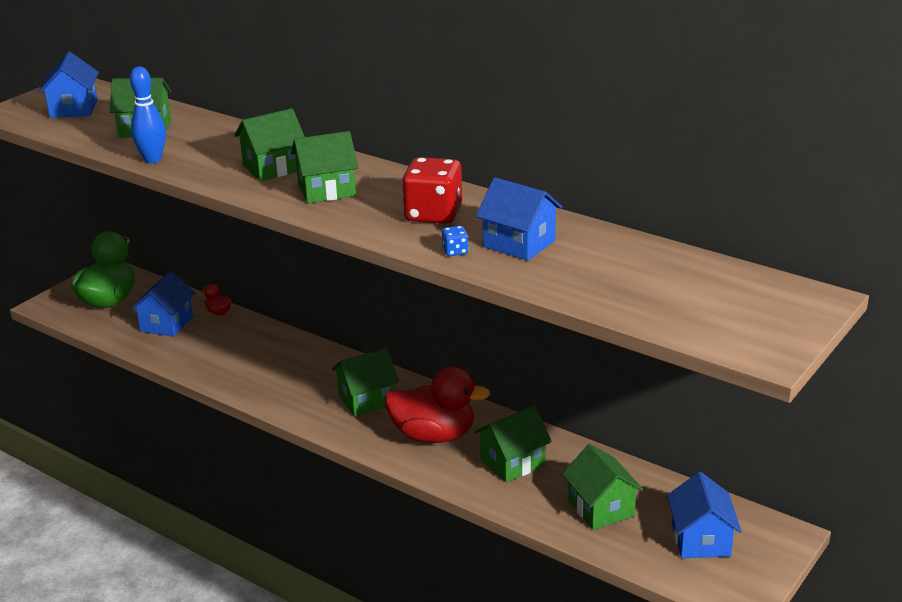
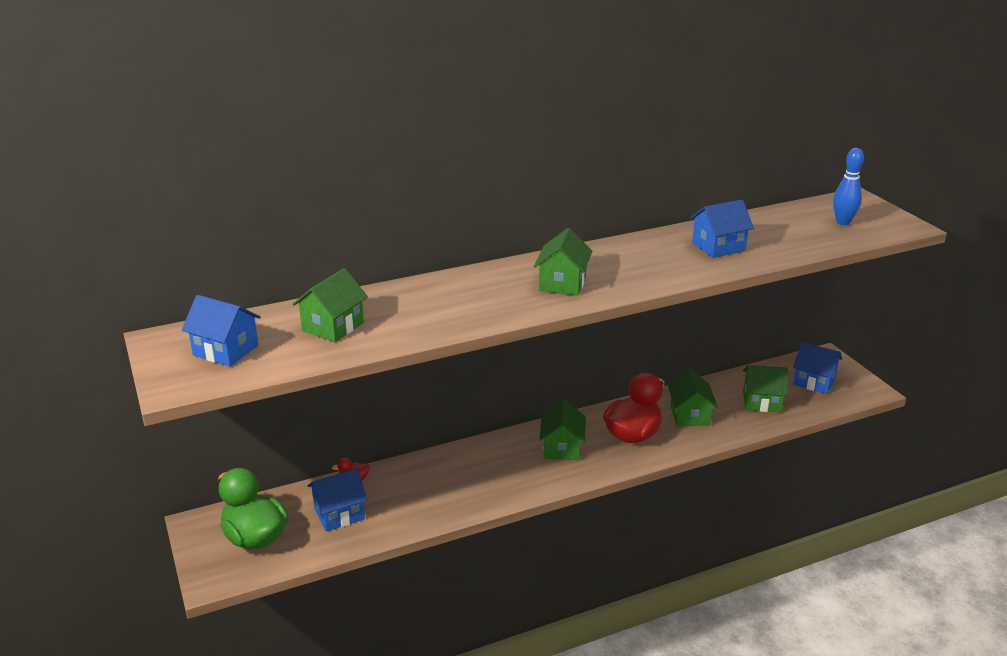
camera: 60 degrees left, 0 degrees up
blue bowling pin [130,66,166,163] -> blue bowling pin moved to [833,148,864,225]
blue house [131,271,195,337] -> blue house turned 75 degrees counterclockwise [308,469,367,531]
green house [234,108,305,181] -> none
red dice [402,157,462,224] -> none
blue dice [442,226,469,256] -> none

